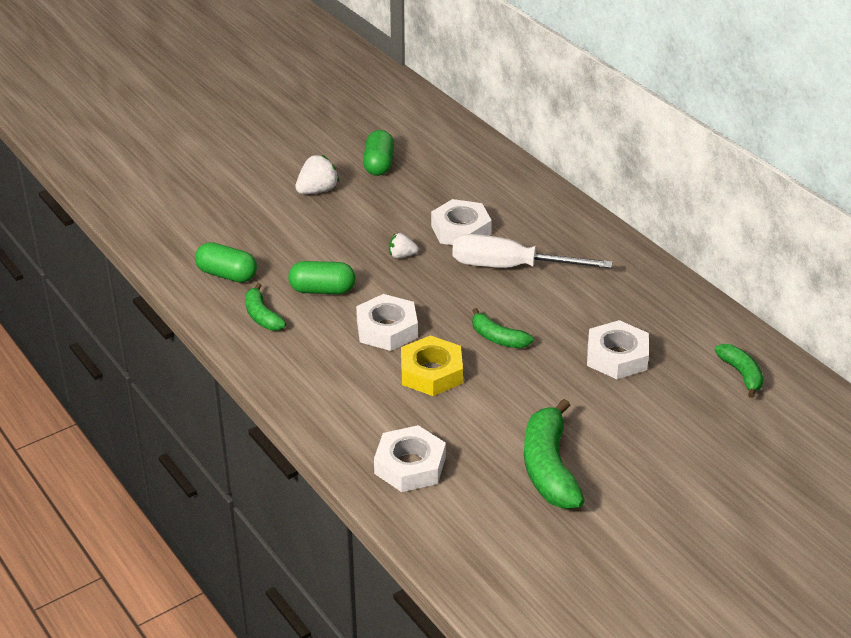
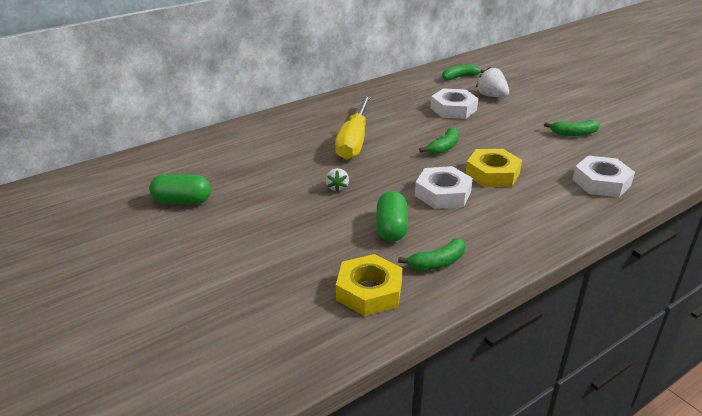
camera: 90 degrees left, 5 degrees down
green capsule [195,242,257,283] -> yellow nut [336,254,403,316]
white strawberry [295,155,339,194] -> white strawberry moved to [476,67,509,97]
white nut [431,199,492,245] -> none
white screwdriver [452,234,612,268] -> yellow screwdriver [335,96,371,160]
green banana [524,399,584,509] -> green banana [544,120,600,136], size x0.57

